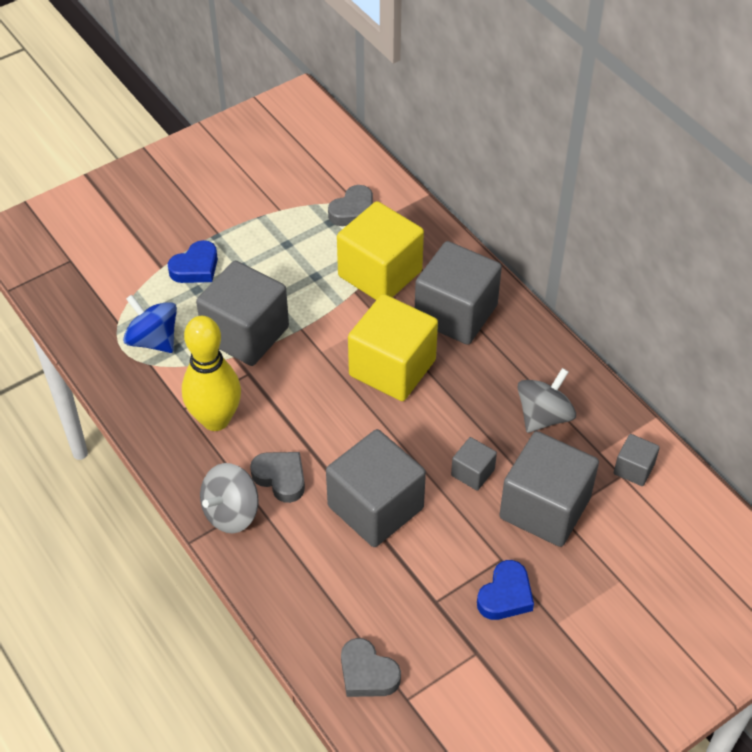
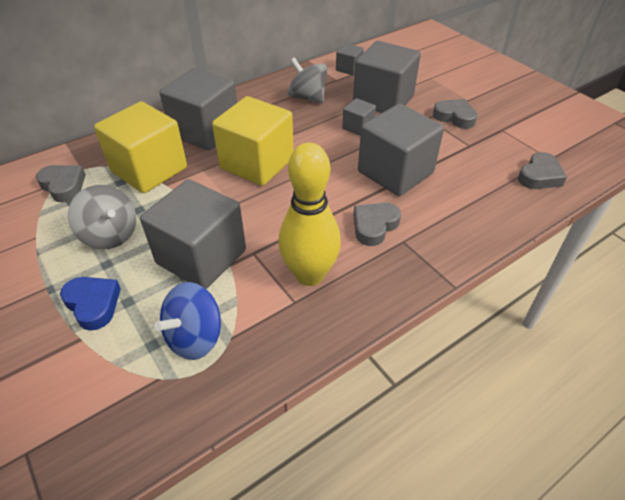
camera: 90 degrees left, 5 degrees down
grey spinning top [200,463,259,533] -> grey spinning top moved to [68,185,136,249]
blue heart [477,560,534,620] -> grey heart [433,99,478,129]

